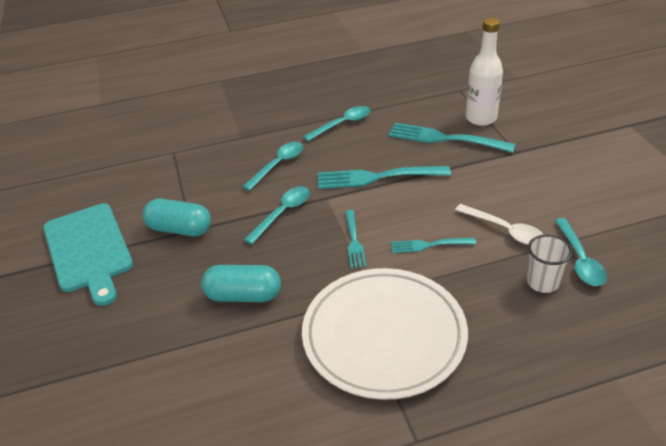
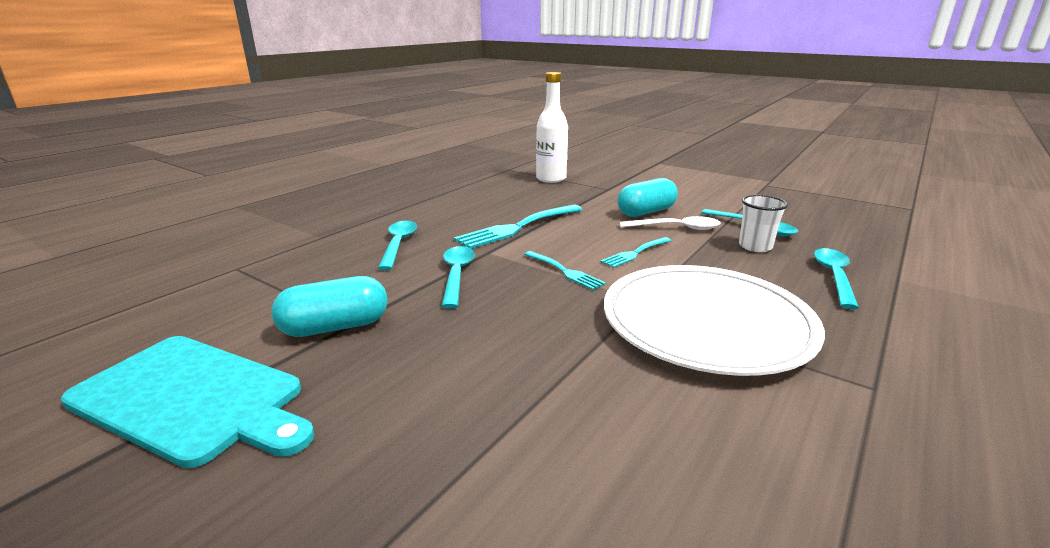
camera: 40 degrees left, 15 degrees down
turquoise capsule [201,265,281,302] -> turquoise capsule moved to [617,178,678,217]
turquoise spoon [303,106,371,141] -> turquoise spoon moved to [814,248,859,309]
turquoise fork [389,123,516,153] -> none

